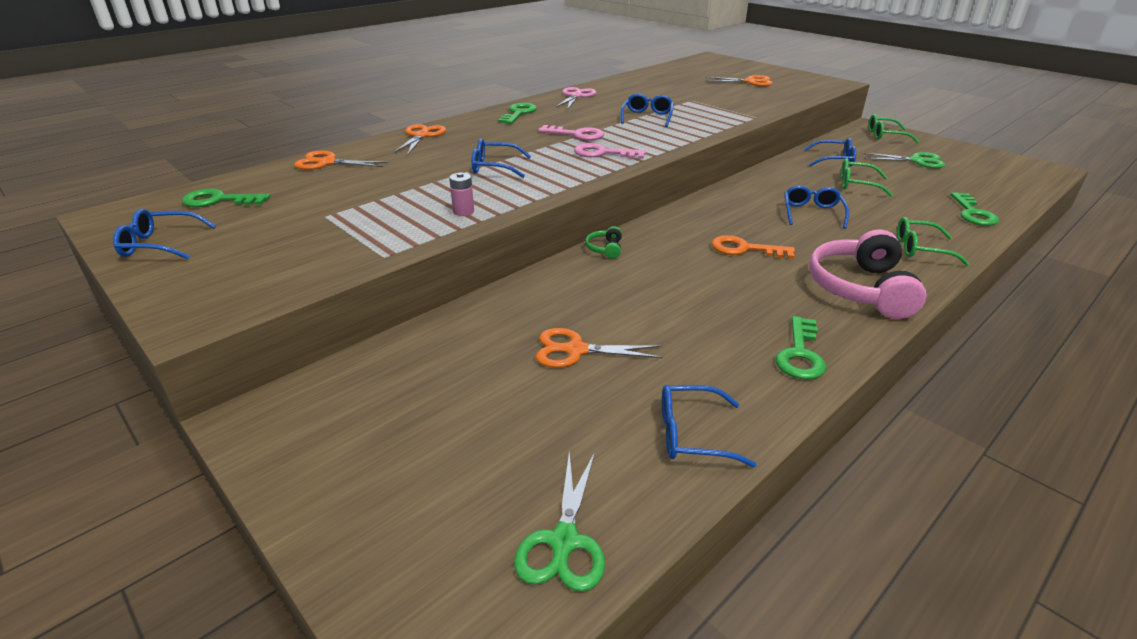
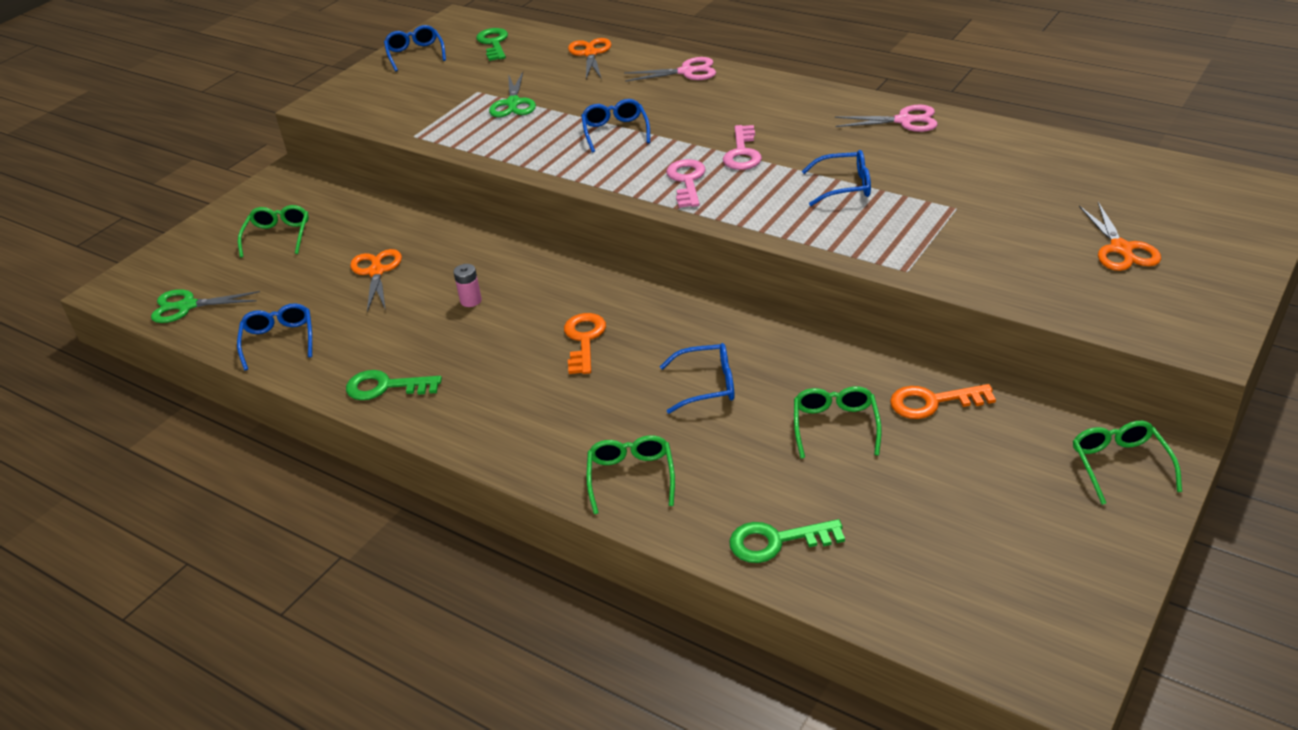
camera: 80 degrees right, 5 degrees up
orange scissors [393,124,446,155] -> pink scissors [624,57,716,82]
pink battery [449,172,474,216] -> pink battery moved to [453,264,482,307]
green key [498,103,537,124] -> none
green headphones [585,226,622,259] -> none
blue glasses [804,138,856,167] -> orange key [890,384,996,419]
pink headphones [809,230,927,319] -> none
green scissors [862,152,945,168] -> green scissors moved to [489,72,536,117]
none -> green glasses [238,205,309,258]

